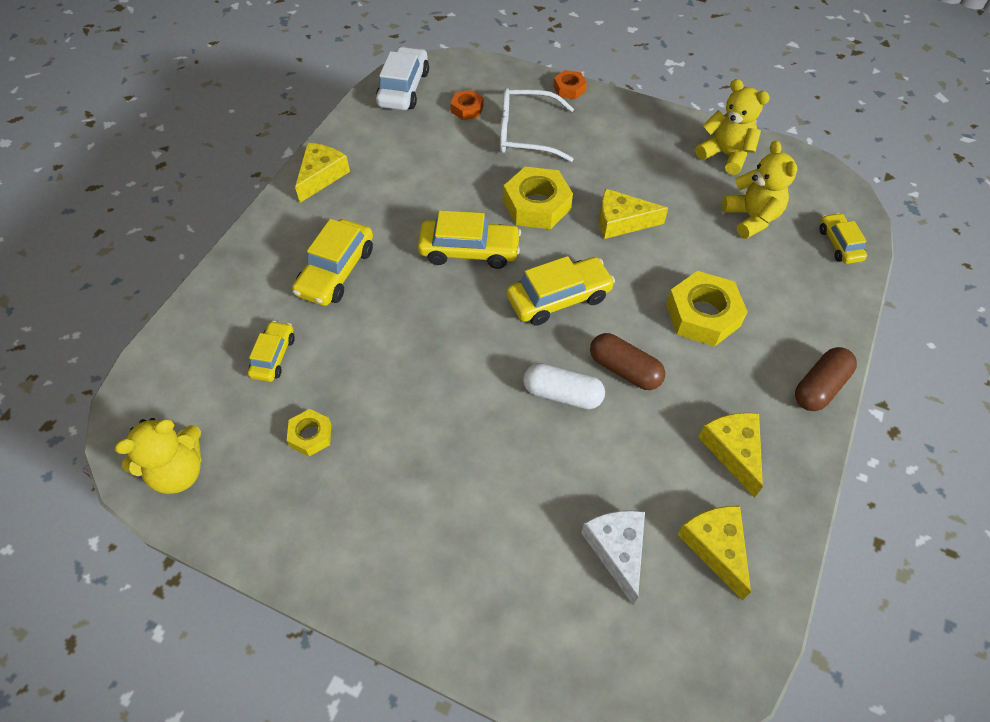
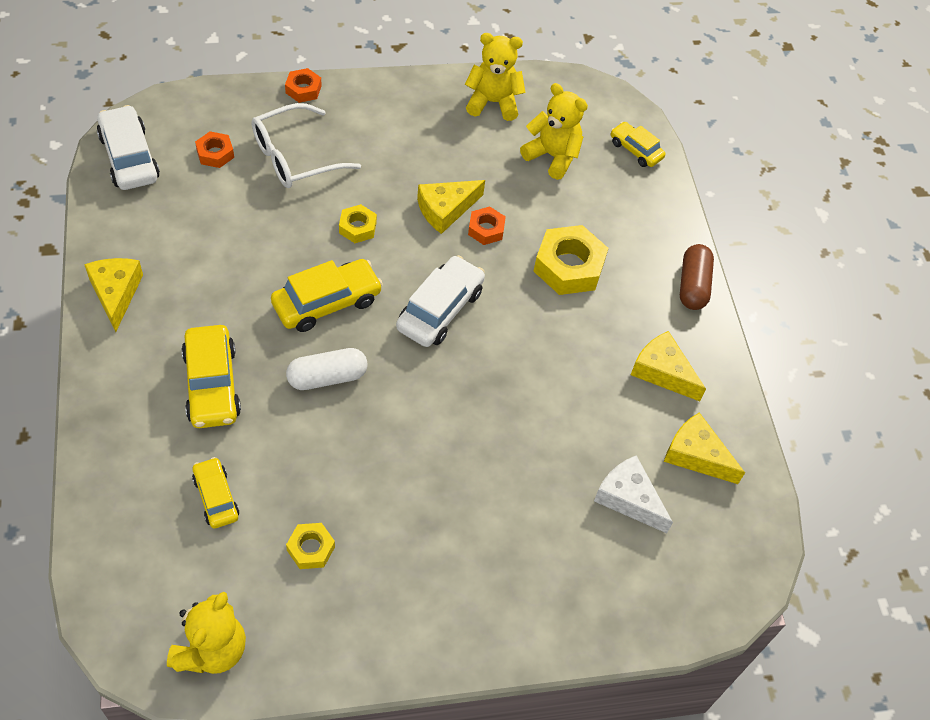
camera: 40 degrees left, 0 degrees up
yellow nut [503,167,573,229] -> yellow nut [339,204,377,243], size x0.55
yellow car [507,256,615,326] -> white car [396,255,485,347]
white capsule [523,363,605,409] -> white capsule moved to [286,348,368,390]
brown capsule [590,333,665,390] -> none
none -> orange nut [468,206,506,245]

